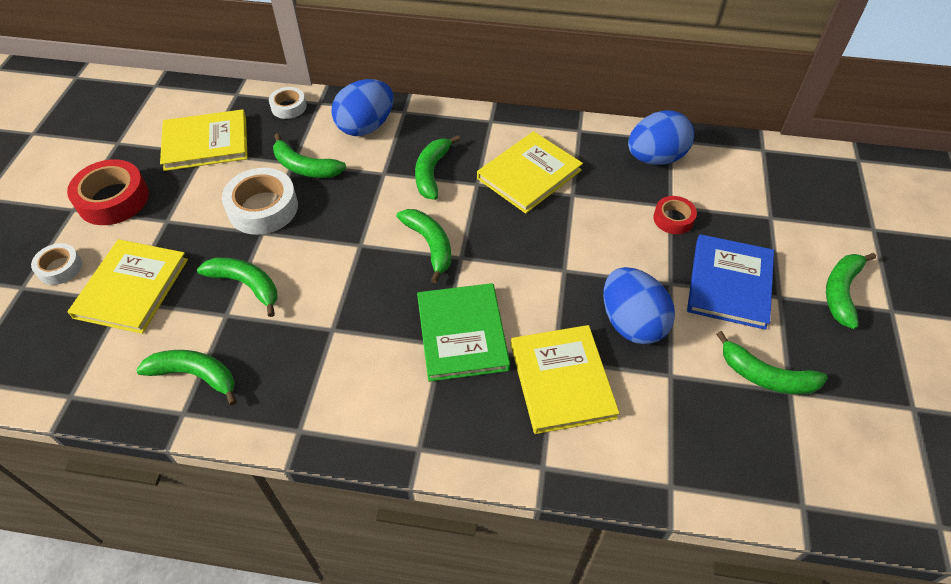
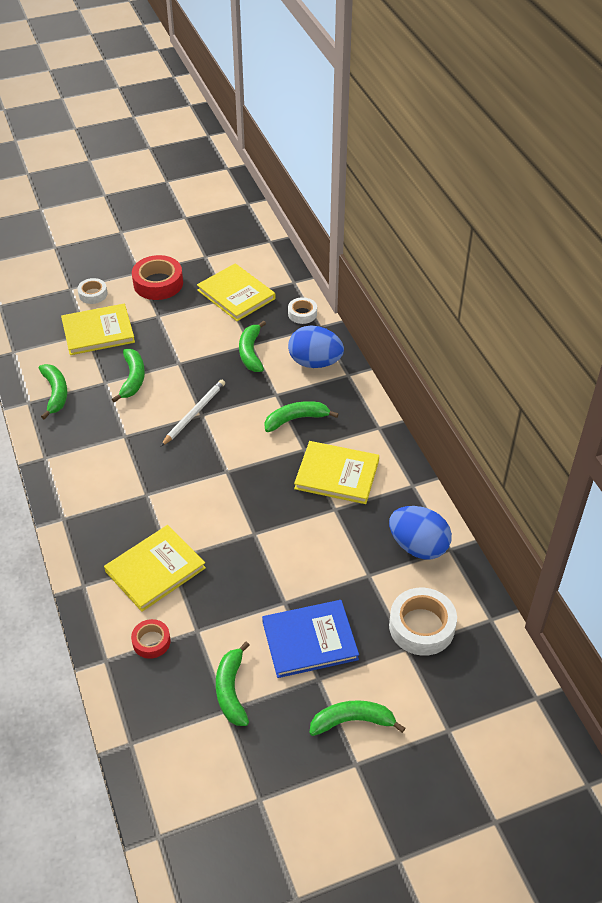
camera: 60 degrees right, 5 degrees down
white tape [222,168,298,235] -> white tape moved to [389,588,457,656]
green banana [396,209,451,283] -> none
green book [417,283,510,382] -> none
blue egg [604,267,675,344] -> none
red tape [653,196,697,234] -> red tape moved to [131,619,170,659]
none -> white pencil [161,380,225,446]

